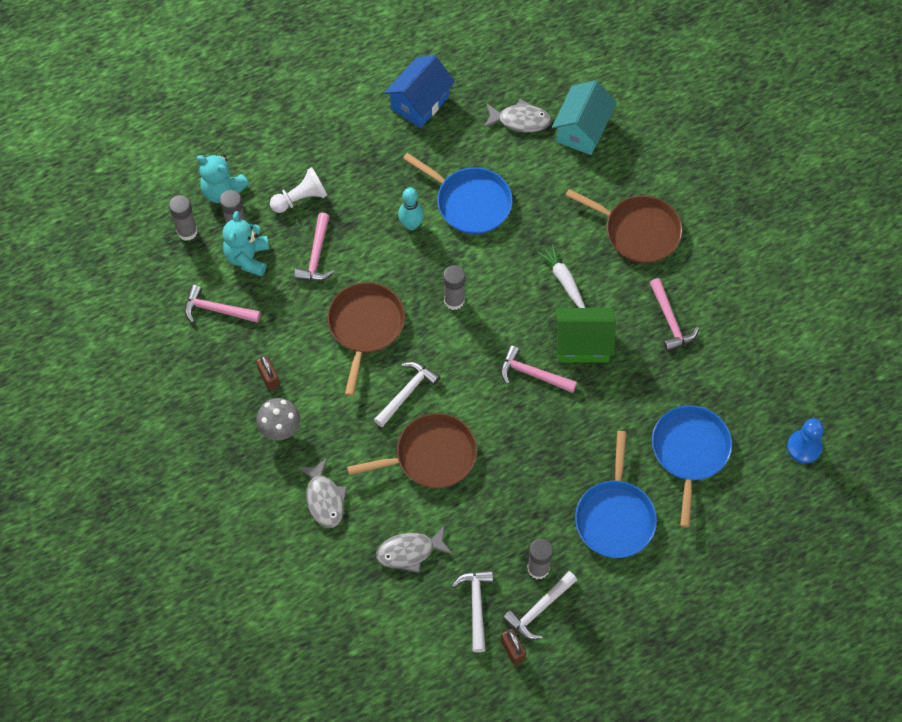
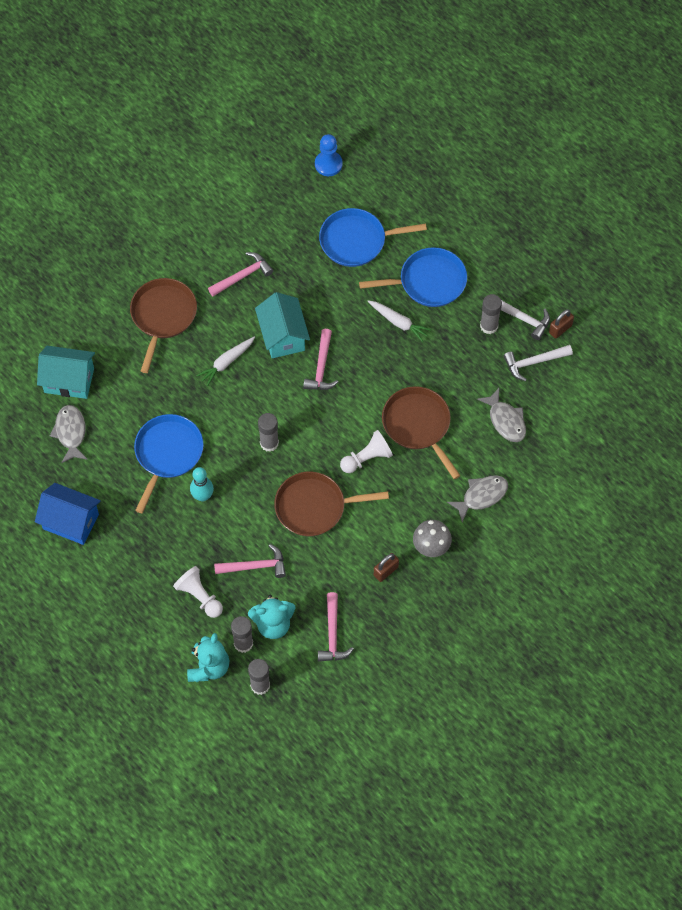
camera: 105 degrees left, 0 degrees up
white hammer [374,362,440,427] -> white pawn [340,430,393,473]
green house [555,308,616,362] -> turquoise house [255,292,310,358]
none -> white carrot [367,300,431,342]

